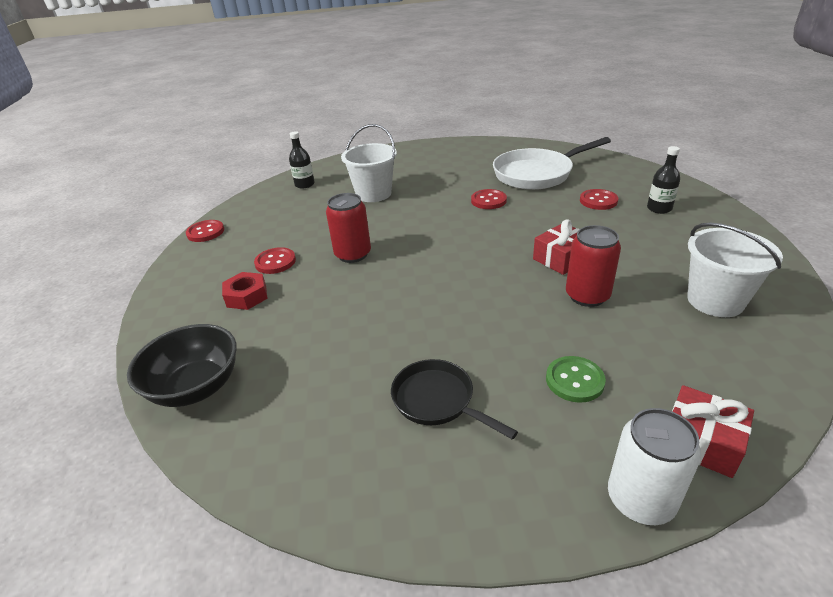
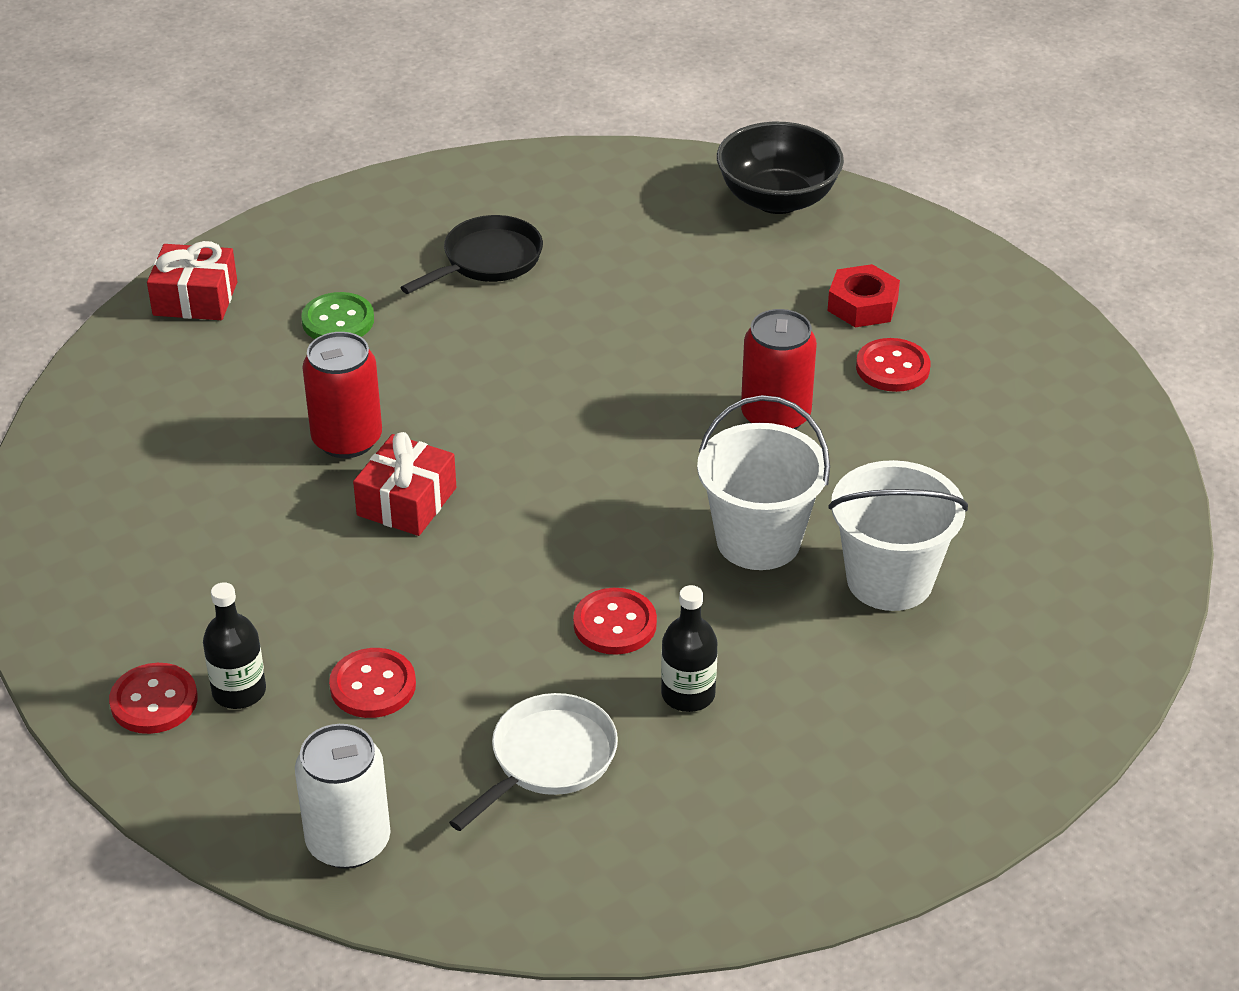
camera: 150 degrees right, 5 degrees up
red button [186,220,224,242] -> red button moved to [109,663,198,734]
black bottle [289,131,315,189] -> black bottle moved to [661,585,718,712]
black pan [391,359,518,440] -> black pan turned 60 degrees counterclockwise [400,215,543,294]
white pan [493,137,611,190] -> white pan [449,693,618,831], size x0.60
white can [608,408,701,525] -> white can moved to [295,724,391,869]
white bucket [687,222,783,317] -> white bucket moved to [697,395,830,570]

